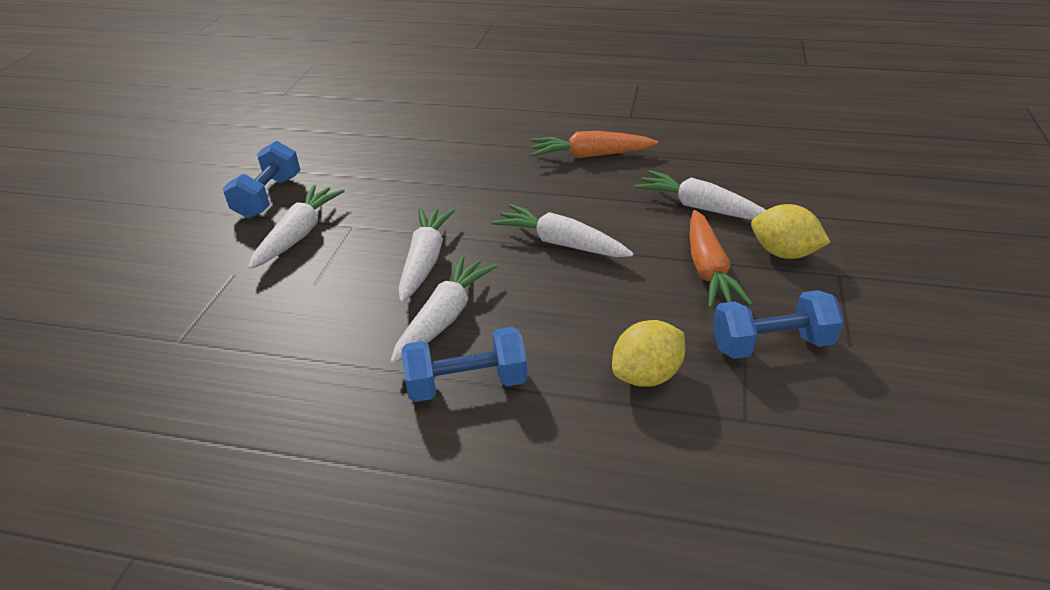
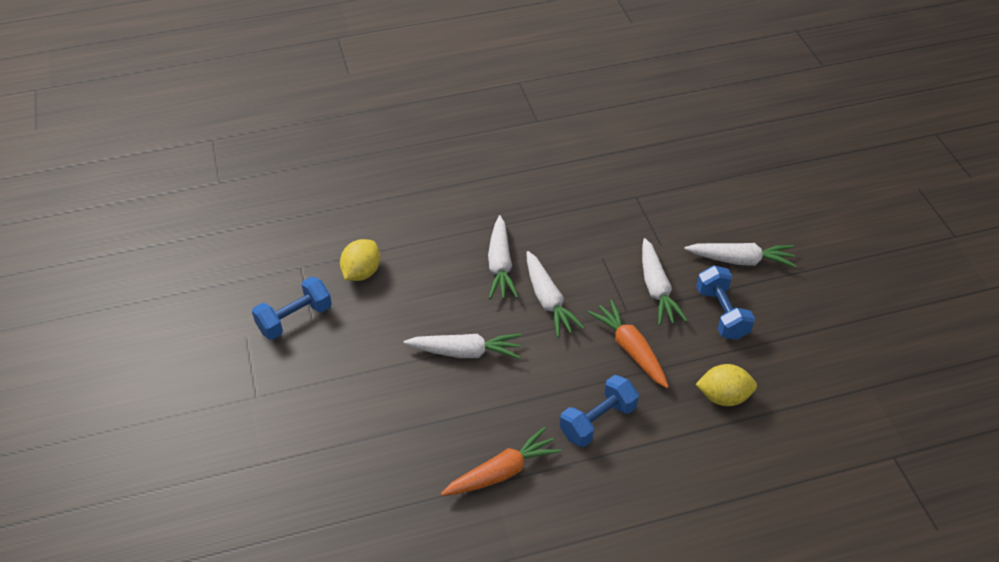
camera: 150 degrees right, 10 degrees up
blue dumbbell [402,327,528,402] -> blue dumbbell moved to [560,375,639,447]
white carrot [634,170,766,220] -> white carrot moved to [685,243,796,267]
orange carrot [690,210,753,308] -> orange carrot moved to [588,300,669,388]
yellow lemon [751,204,830,259] -> yellow lemon moved to [696,364,757,406]

